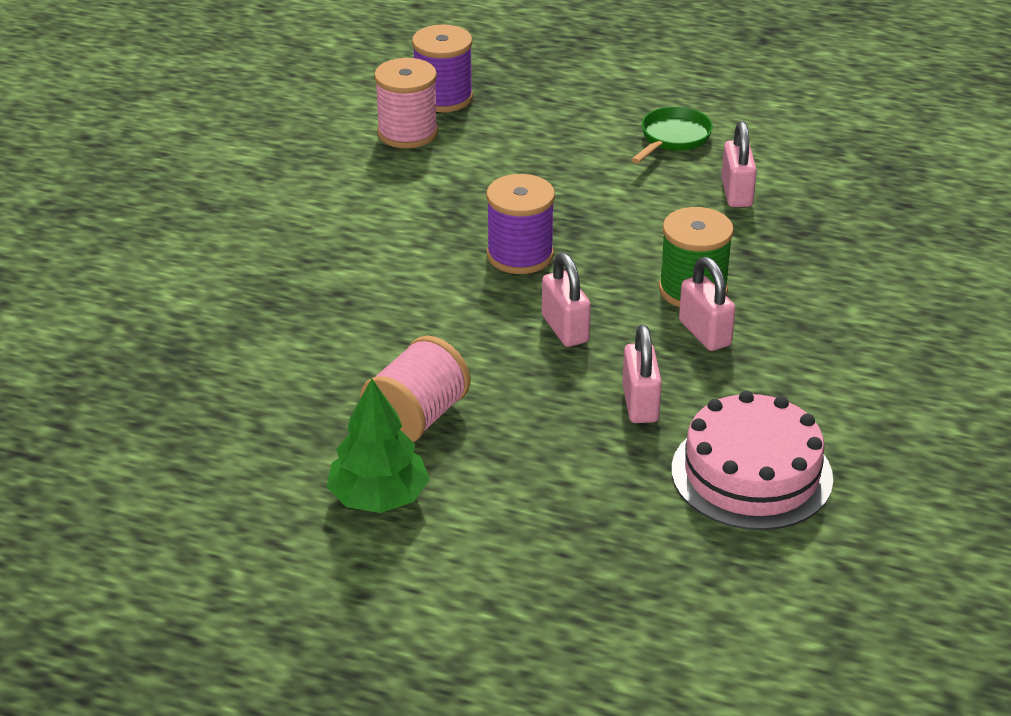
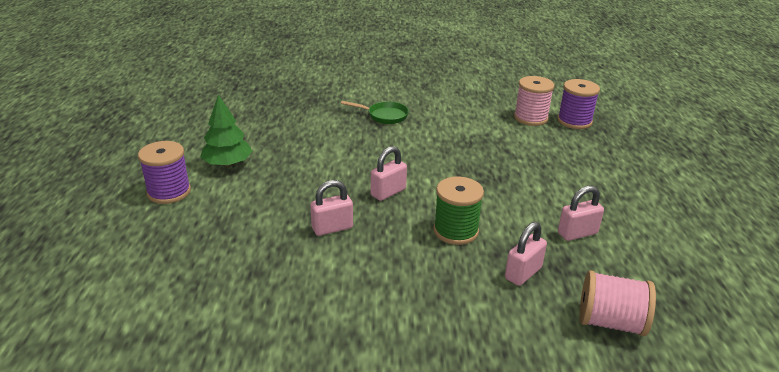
camera: 70 degrees right, 5 degrees down
pink spool [360,336,471,442] -> pink spool moved to [580,270,656,336]
purple spool [486,174,555,274] -> purple spool moved to [138,141,191,204]
green pan [631,107,713,164] -> green pan moved to [341,101,409,124]
pink cake [672,391,833,530] -> none
pink padlock [679,257,736,351] -> pink padlock moved to [505,222,547,286]

